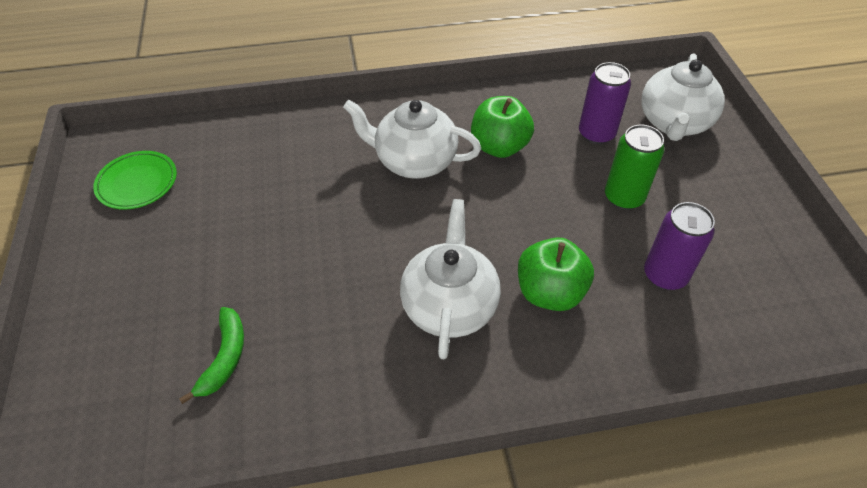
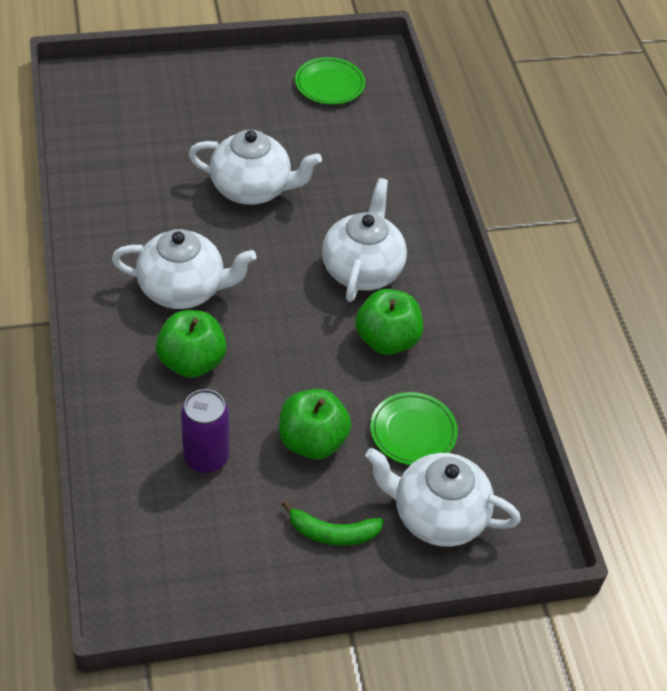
camera: 85 degrees right, 0 degrees up
green banana [179,307,244,404] -> green banana moved to [282,500,384,546]
purple can [579,62,631,144] -> green plate [370,392,458,465]
green can [605,125,665,210] -> green apple [279,389,351,459]
none -> white teapot [189,130,322,205]

